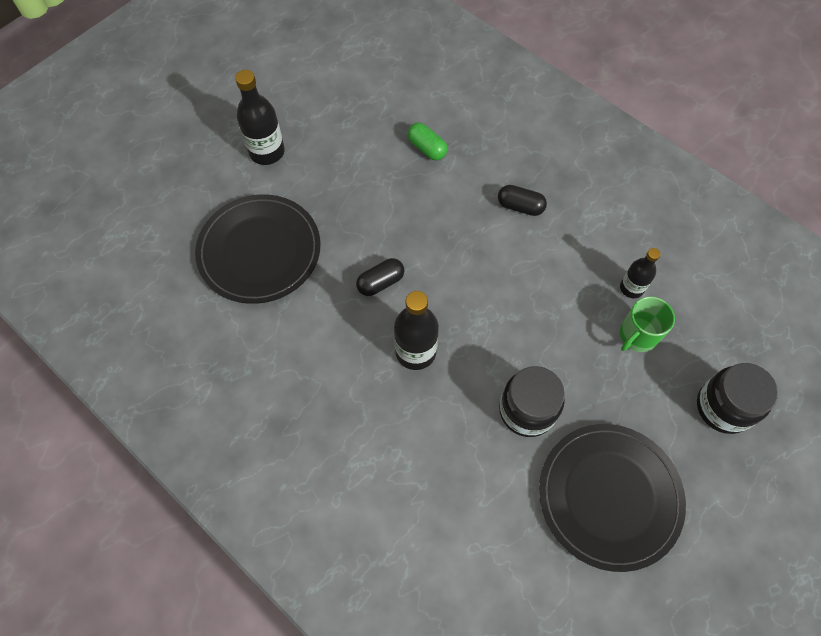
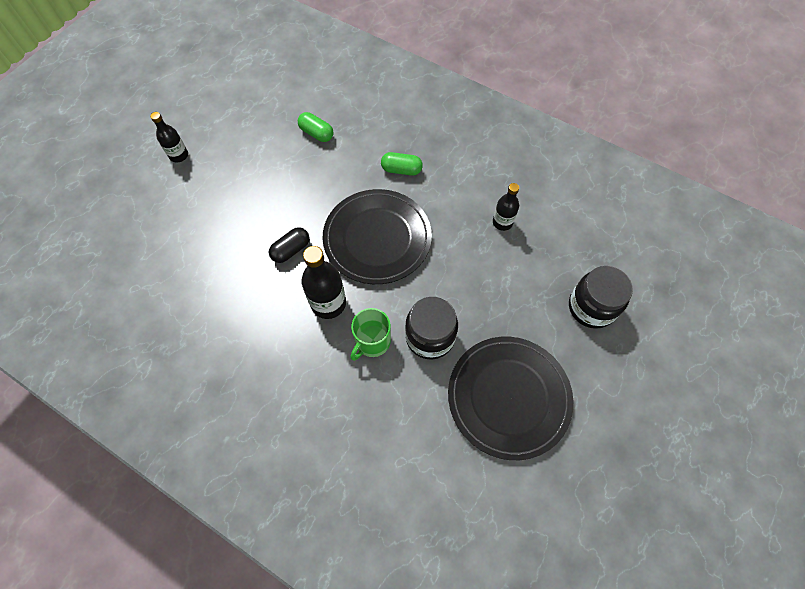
camera: 10 degrees left, 0 degrees up
black plate [195,195,321,304] -> black plate moved to [322,189,432,284]
black bottle [235,70,285,165] -> black bottle [150,112,188,163], size x0.62
black capsule [498,185,547,216] -> green capsule [381,152,423,176]
green mug [620,297,675,352] -> green mug moved to [350,308,391,361]

